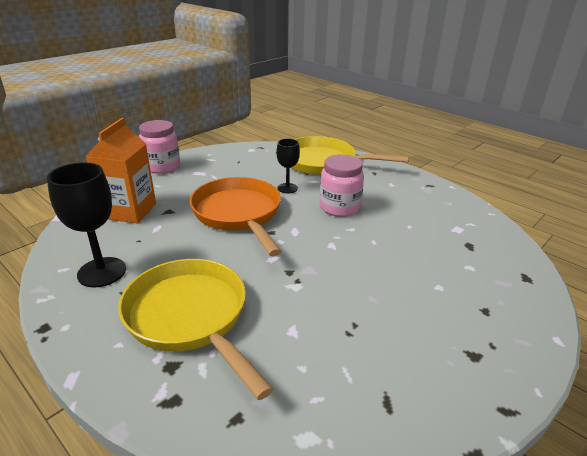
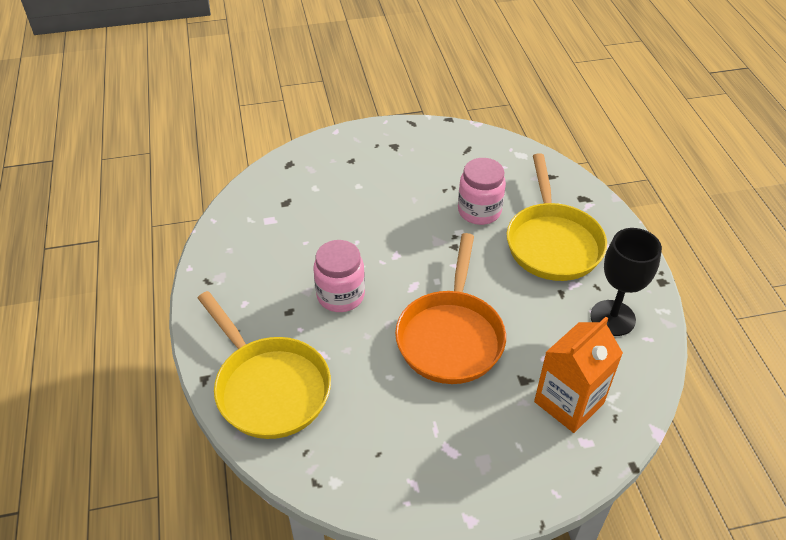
camera: 145 degrees left, 15 degrees up
pink jar [139,120,180,174] -> pink jar moved to [458,158,506,225]
black goblet [277,139,300,193] -> none

